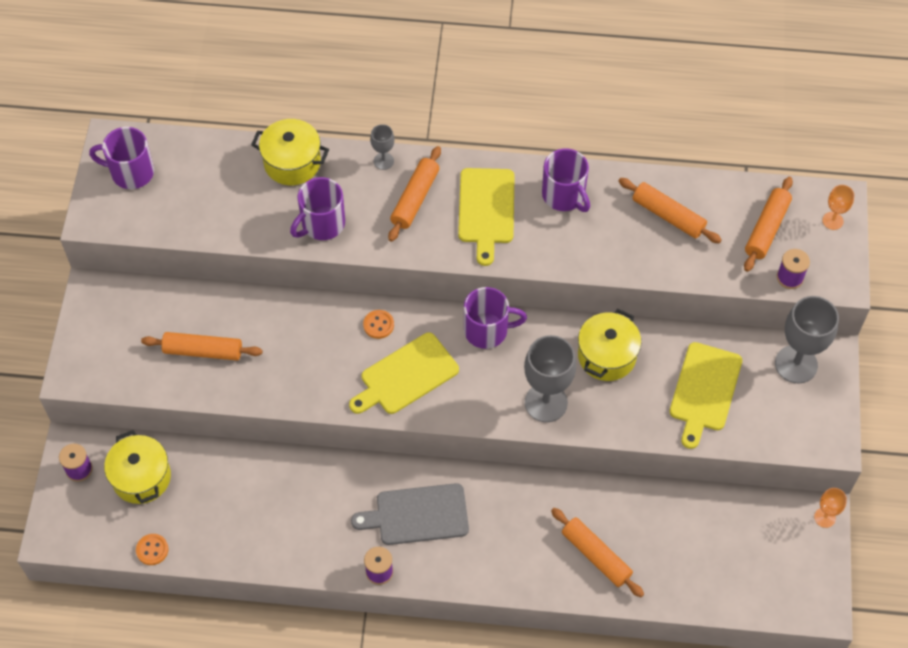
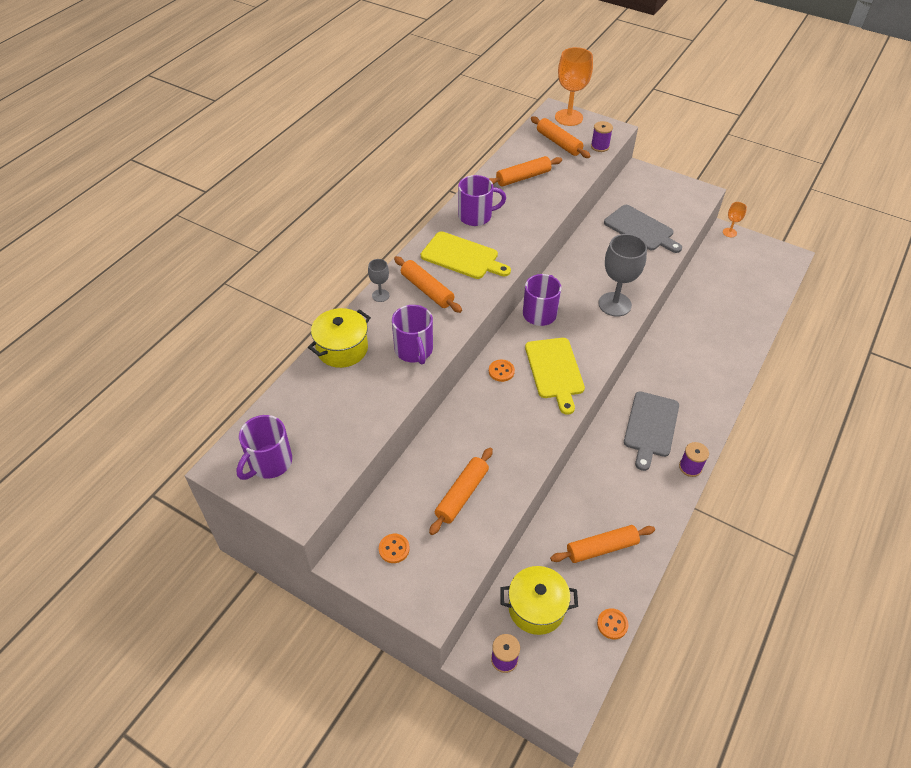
camera: 65 degrees left, 10 degrees down
orange rolling pin [551,508,644,597] -> orange rolling pin moved to [550,525,655,563]
yellow pot [578,309,641,381] -> none
yellow cutting board [669,342,742,449] -> grey cutting board [604,205,682,253]
grey goblet [775,296,839,383] -> none
orange goblet [822,185,854,230] -> orange goblet [555,47,593,126], size x2.01
none -> orange button [379,534,410,563]

